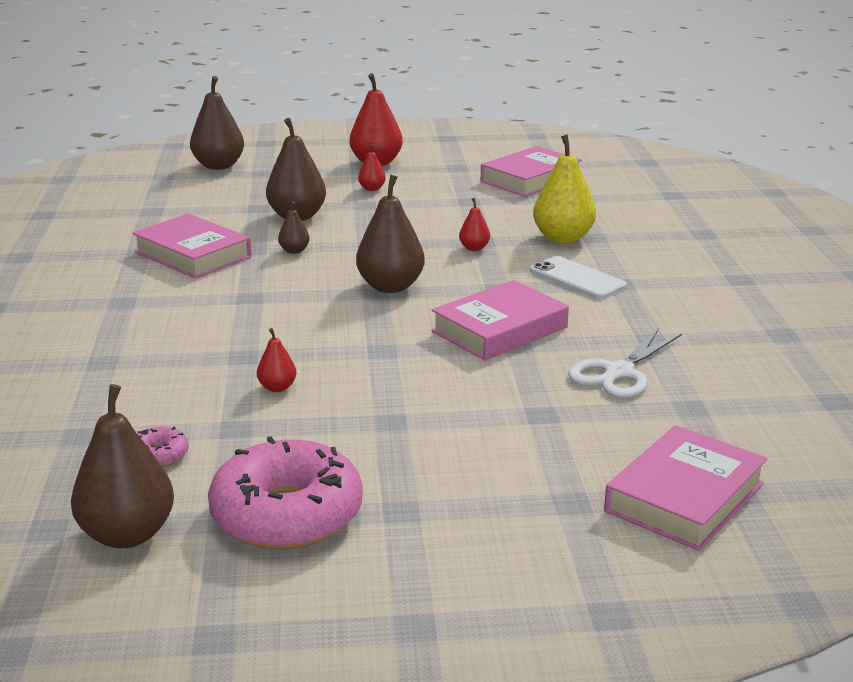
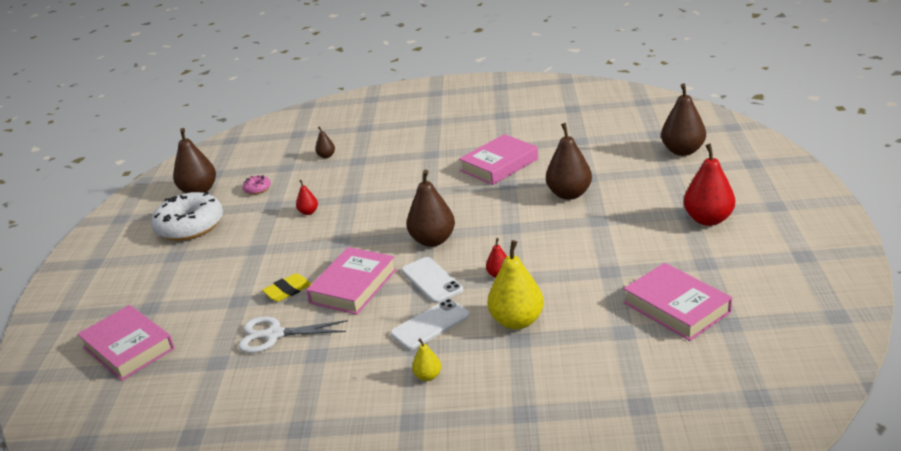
camera: 100 degrees right, 5 degrees up
pink donut [208,436,363,550] -> white donut [151,192,223,241]
brown pear [278,201,310,254] -> brown pear moved to [315,127,335,158]
red pear [358,144,386,191] -> none
pink book [431,280,569,361] -> pink book turned 60 degrees clockwise [306,247,397,315]
white scissors [568,328,682,398] -> white scissors turned 45 degrees counterclockwise [238,316,348,353]
none -> yellow eraser [262,273,311,302]
none -> white phone [401,257,463,303]
none -> yellow pear [412,339,441,381]

